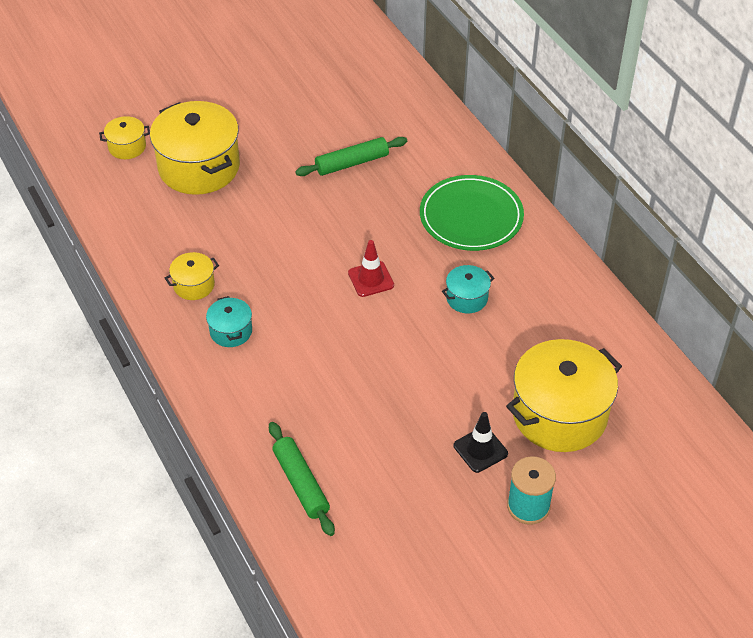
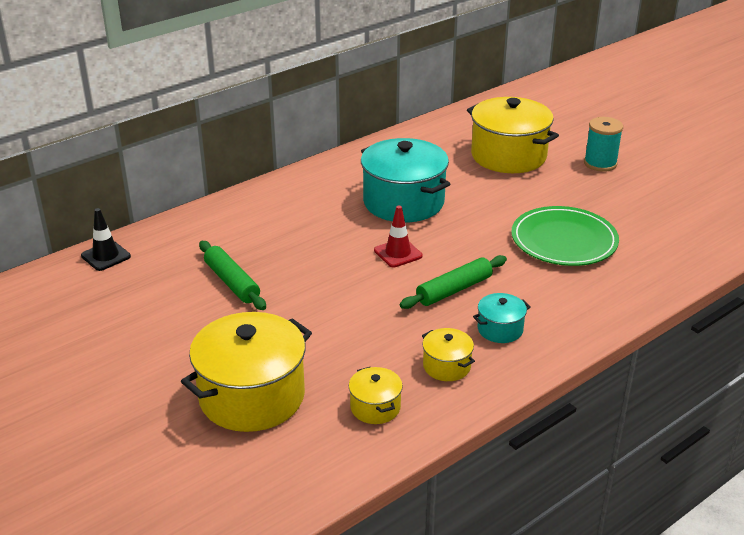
camera: 100 degrees left, 15 degrees down
yellow pot [99,116,150,159] -> yellow pot moved to [349,367,403,424]
green rolling pin [269,422,335,536] -> green rolling pin moved to [400,255,507,309]
green plate [420,175,524,251] -> green plate moved to [511,206,619,266]
turquoise pot [442,265,494,313] -> turquoise pot [361,138,450,222], size x2.13
black traffic cone [454,412,508,473] -> black traffic cone moved to [81,208,131,271]

